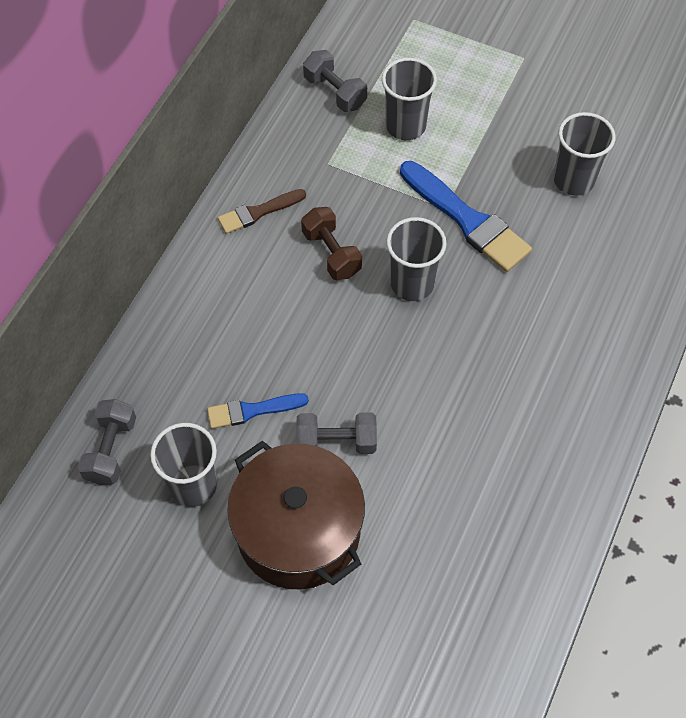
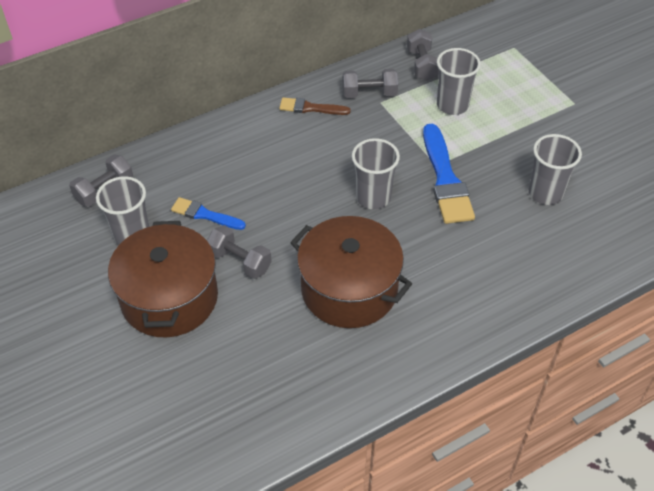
camera: 35 degrees right, 10 degrees down
brown dumbbell [301,207,362,280] -> none
none -> brown pot [290,216,412,328]
none -> grey dumbbell [343,69,398,98]

